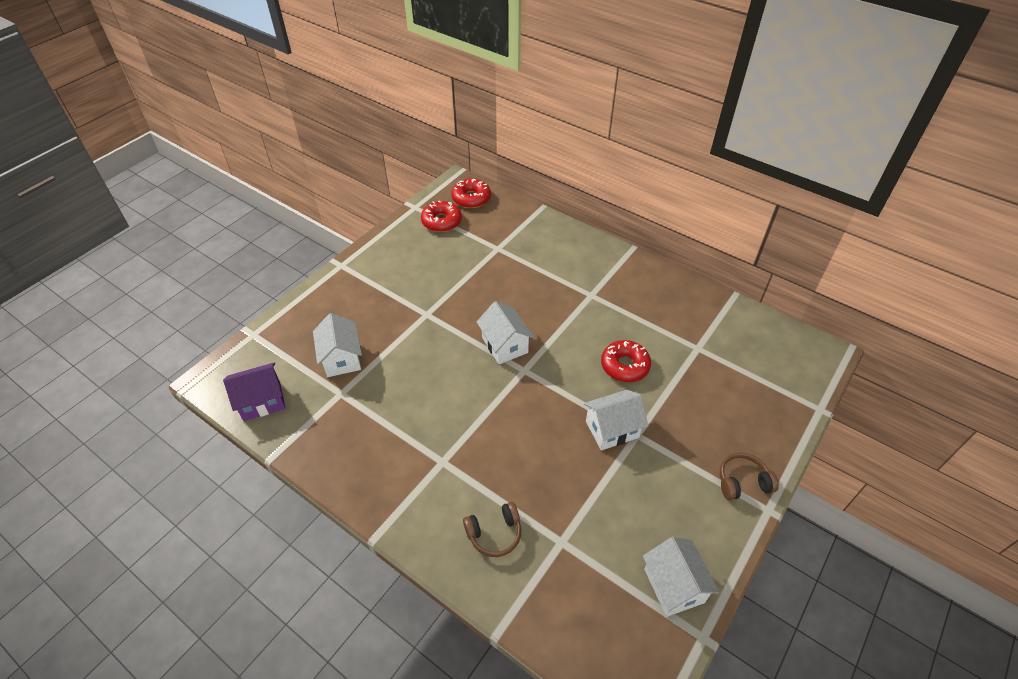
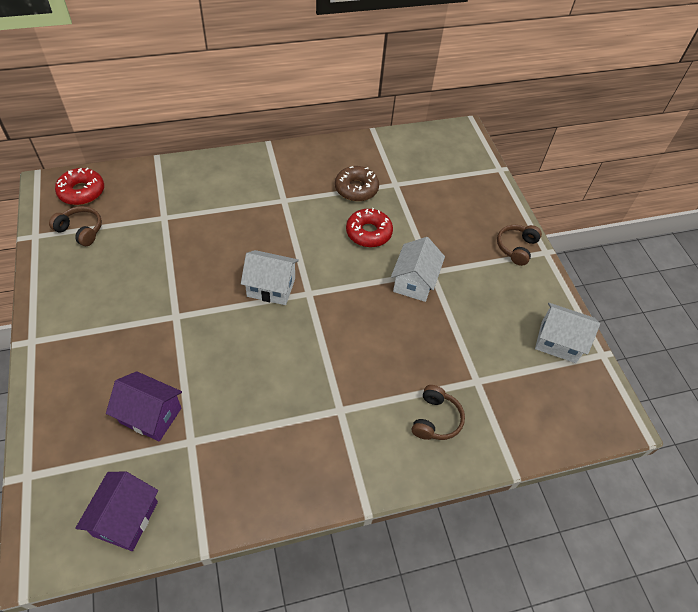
camera: 55 degrees left, 5 degrees up
white house [313,313,362,377] -> purple house [106,371,182,442]
red donut [421,201,462,232] -> brown headphones [49,206,102,246]
none -> brown donut [335,166,379,201]

